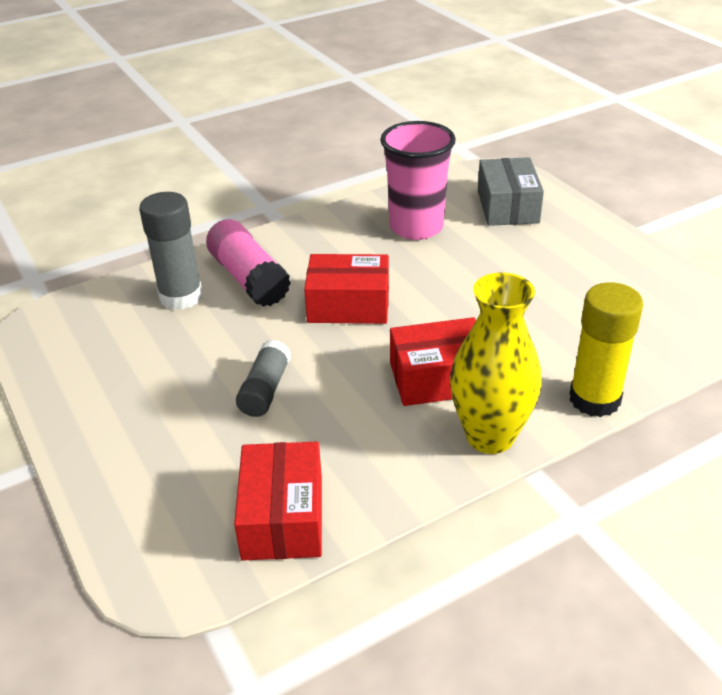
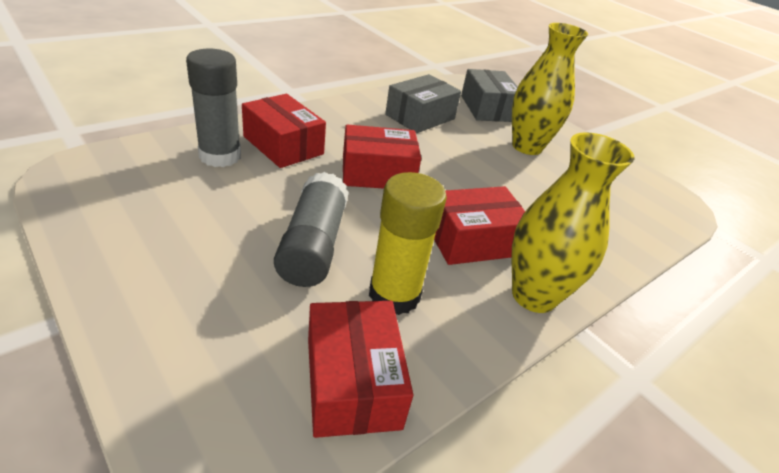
camera: 15 degrees left, 0 degrees up
pink glue stick [206,219,291,307] -> red box [242,94,326,168]
grey glue stick [236,340,291,417] -> grey glue stick [274,172,349,287], size x1.53
pink cup [380,121,456,240] -> grey box [385,74,461,133]
yellow glue stick [569,282,643,417] -> yellow glue stick moved to [369,172,447,315]
none -> yellow vase [512,23,588,155]

